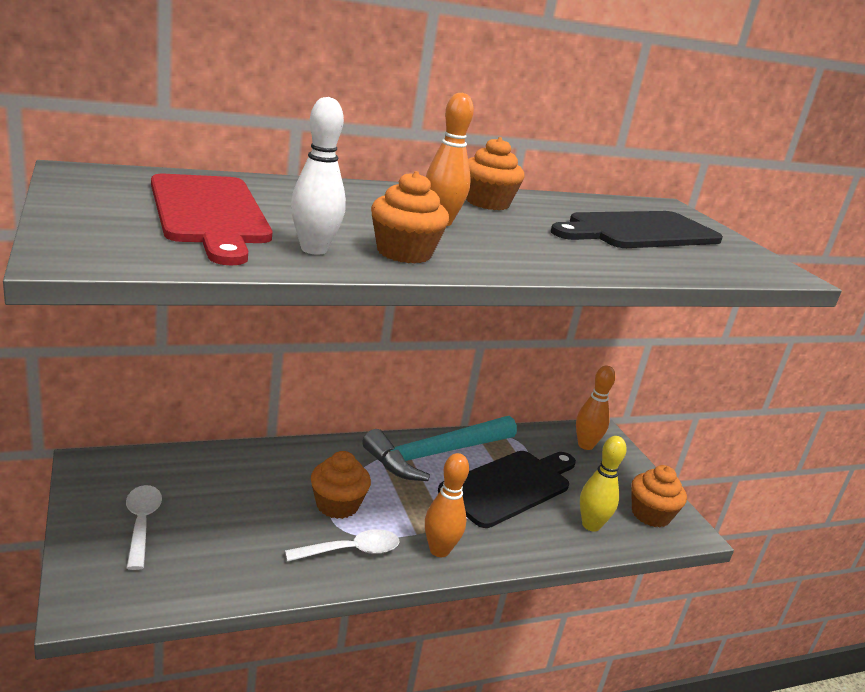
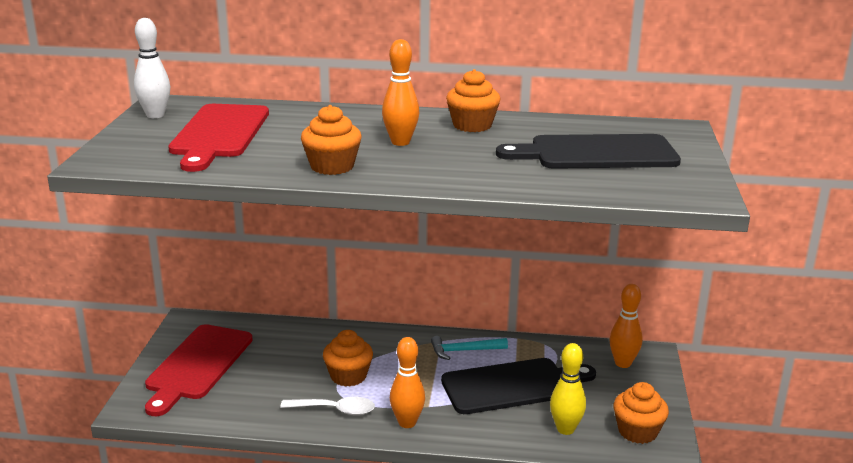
camera: 30 degrees right, 0 degrees up
white spoon [126,485,162,570] -> red cutting board [145,324,253,416]
white bowling pin [291,97,346,255] -> white bowling pin moved to [134,18,170,118]
turquoise hammer [362,416,517,481] -> turquoise hammer [431,336,508,360], size x0.51

